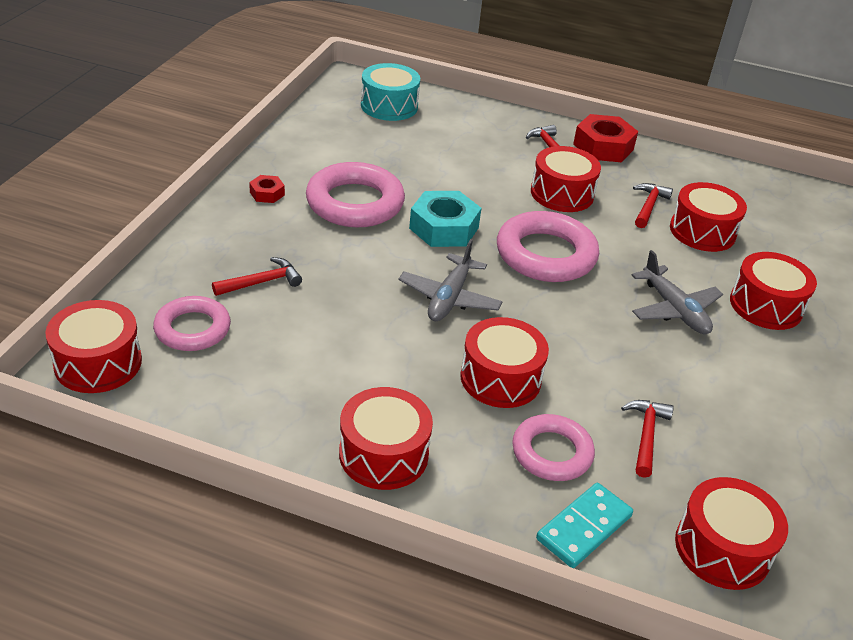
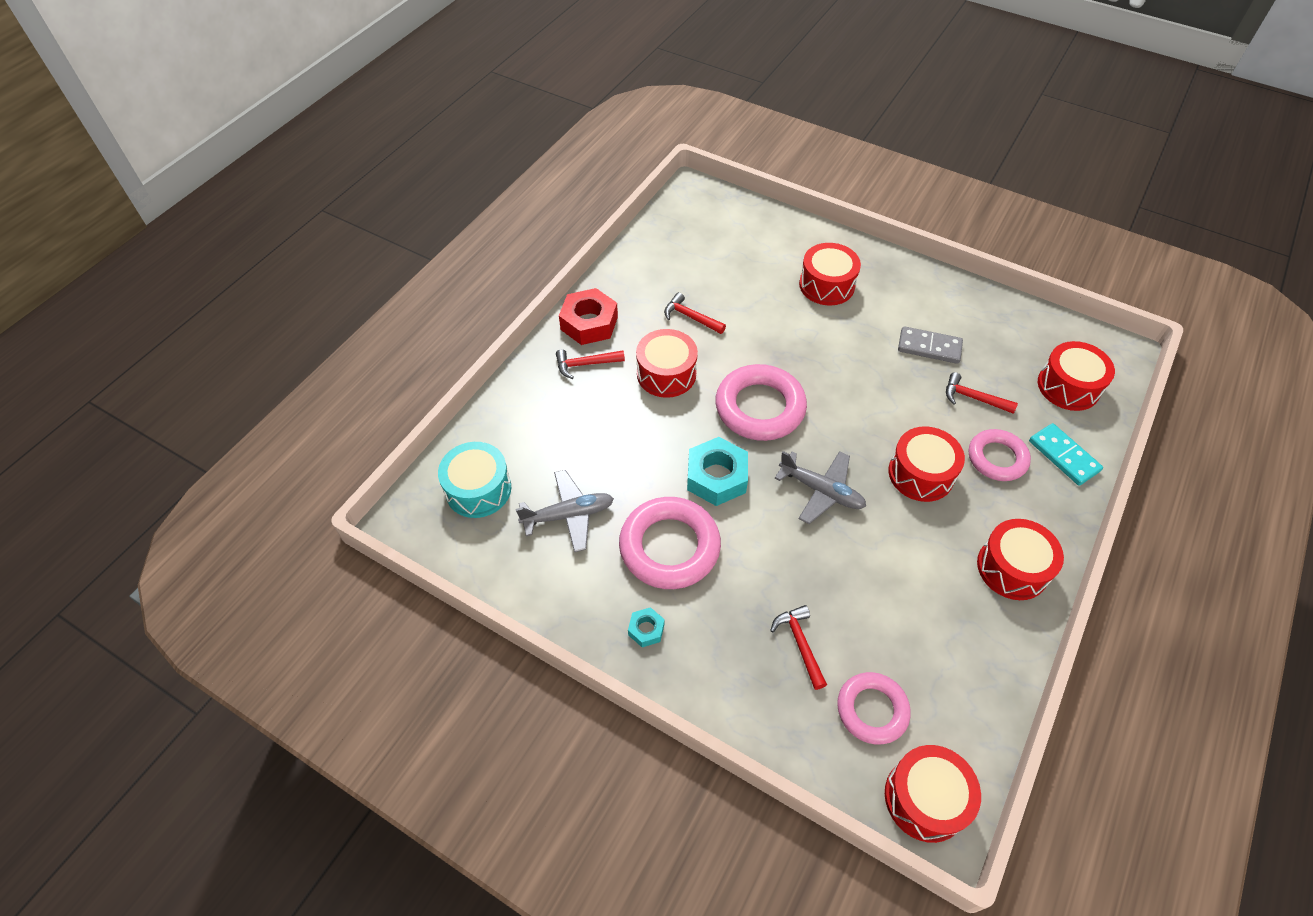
camera: 75 degrees left, 15 degrees up
red nut [249,175,285,203] -> turquoise nut [628,607,665,647]
grey plane [632,250,723,334] -> grey plane moved to [516,470,614,552]
red drum [670,182,747,252] -> none
none -> grey domino [898,326,963,364]

